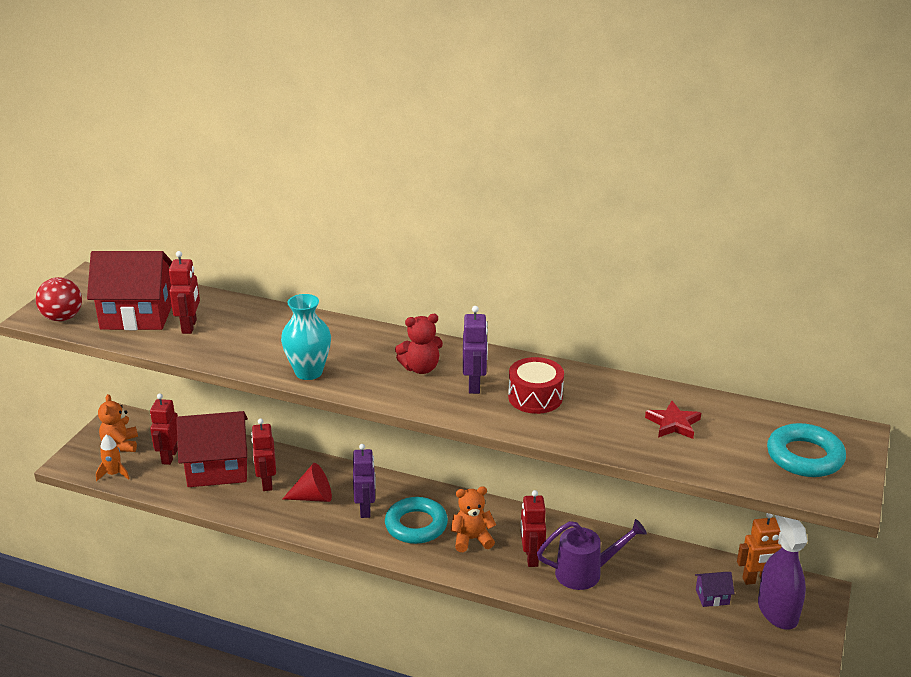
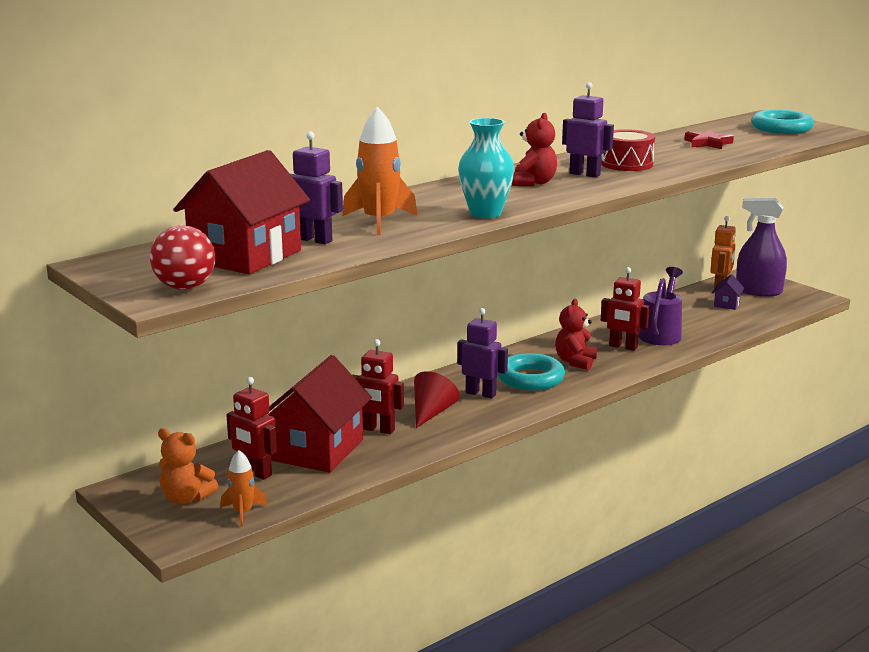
camera: 60 degrees left, 10 degrees down
red robot [169,251,200,334] -> purple robot [290,131,343,244]
orange teddy bear [451,486,496,552] -> red teddy bear [555,299,597,370]
none -> orange rocket [342,106,417,235]

